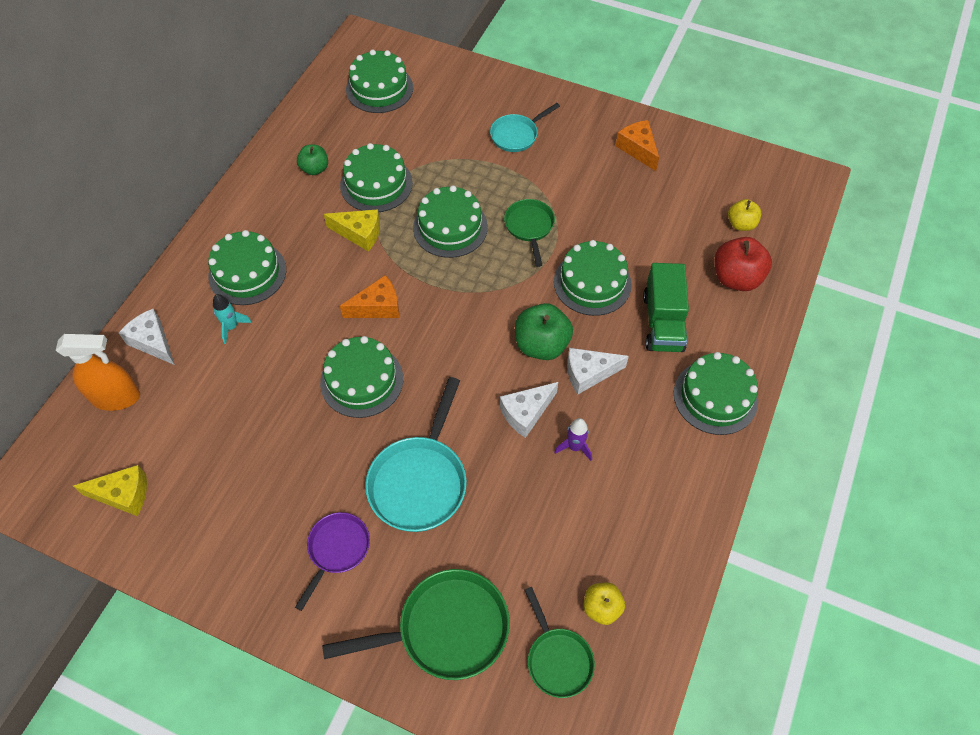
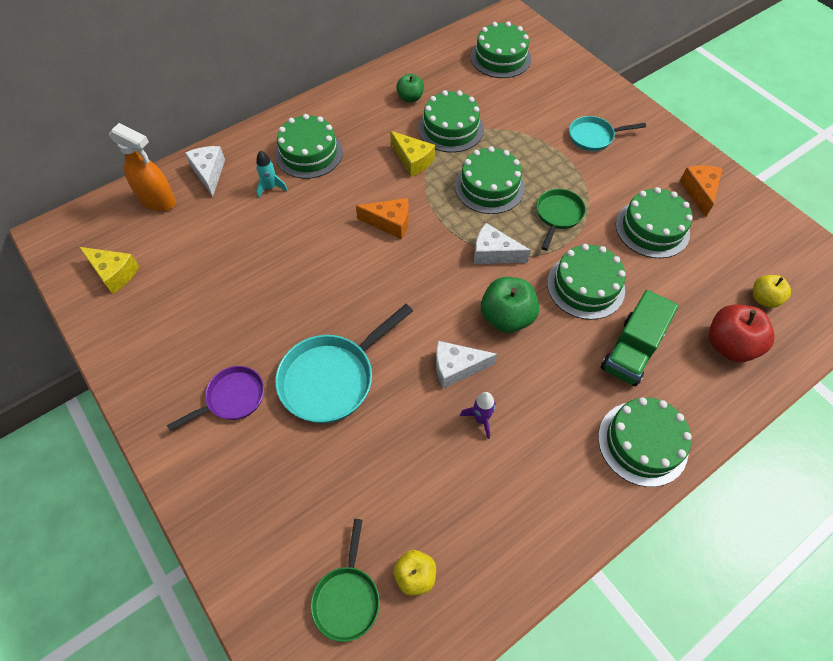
camera: 30 degrees right, 0 degrees up
green cake [320,336,403,418] -> green cake moved to [616,187,693,258]
green pan [322,569,510,680] -> none
white cheese [567,348,629,394] -> white cheese moved to [474,223,531,264]

